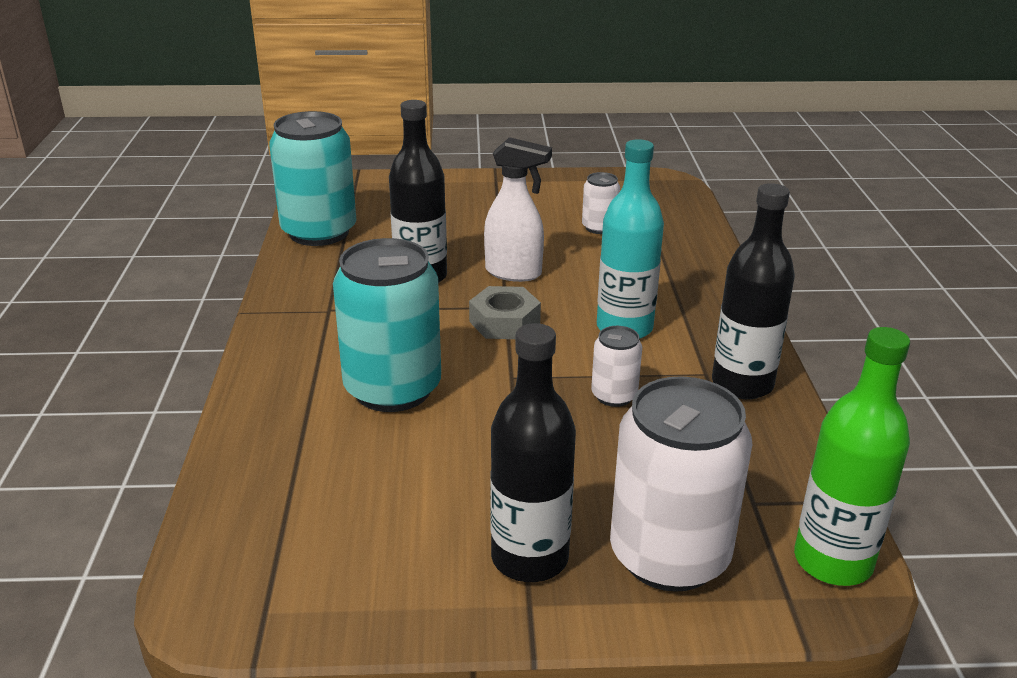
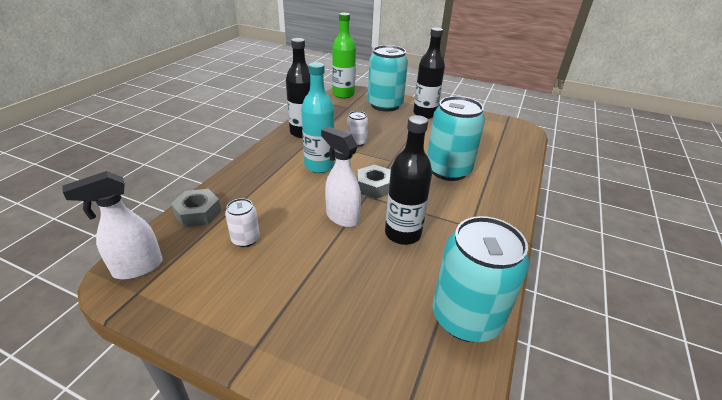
camera: 155 degrees left, 5 degrees up
white can [610,376,752,592] -> turquoise can [368,45,408,112]
none -> white spray bottle [62,171,162,280]
none -> grey nut [171,189,221,227]

